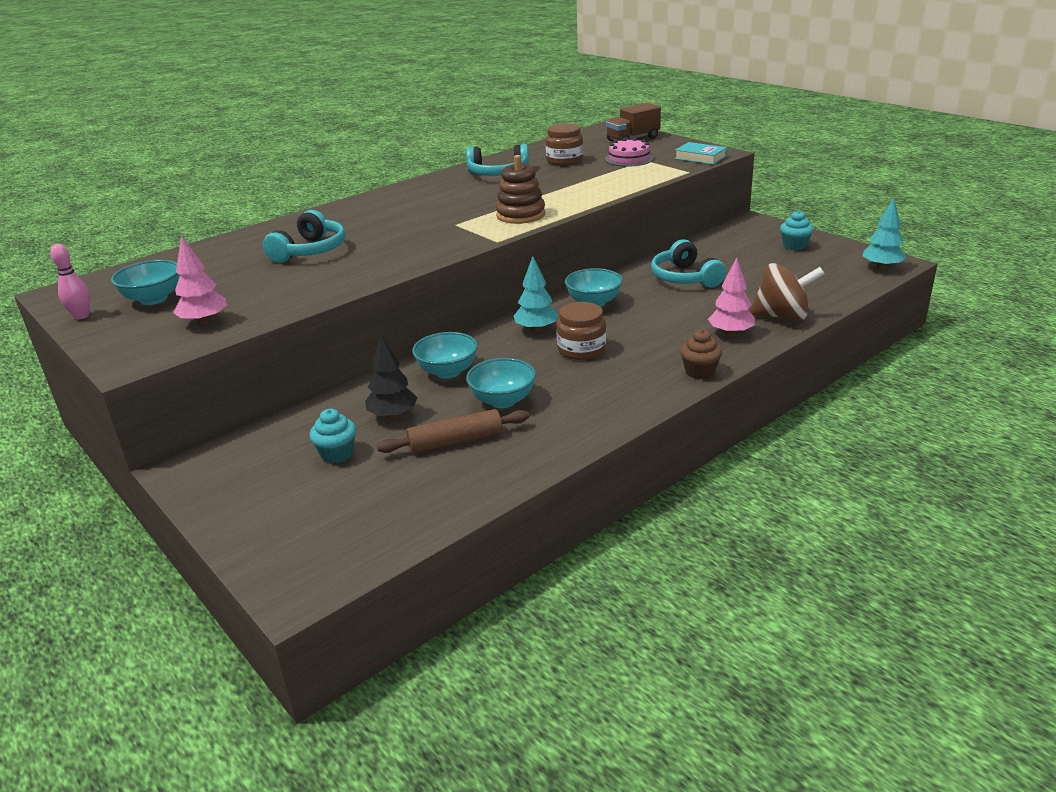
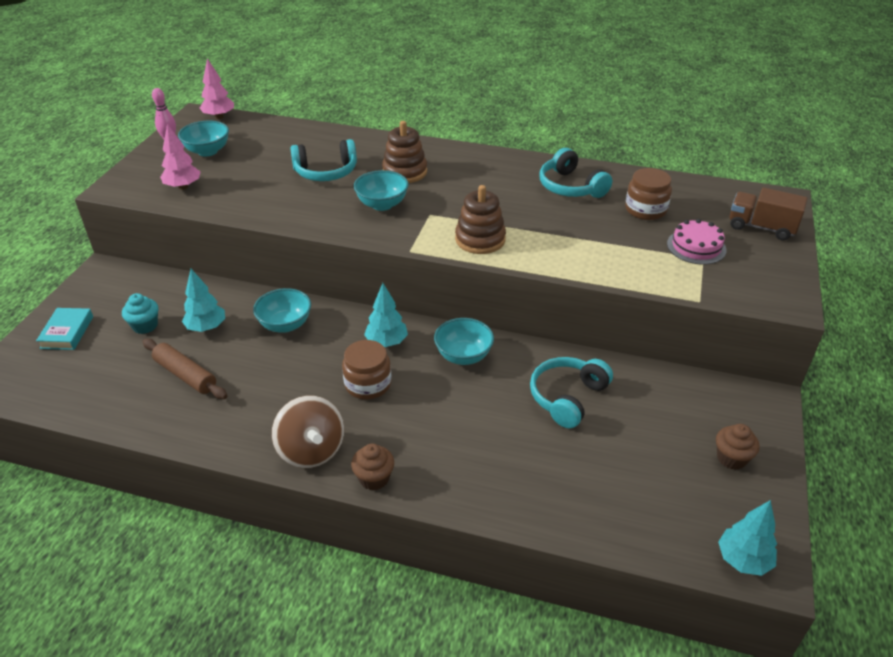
camera: 55 degrees right, 10 degrees up
black tree [365,334,418,420] -> turquoise tree [182,269,225,332]
turquoise bowl [466,358,536,408] -> turquoise bowl moved to [354,170,409,211]
turquoise book [675,142,727,165] -> turquoise book moved to [36,308,93,350]
pink tree [708,257,755,336] -> pink tree moved to [200,58,234,119]
brown spinning top [750,263,825,321] -> brown spinning top moved to [272,396,344,468]
turquoise cupcake [780,210,813,250] -> brown cupcake [716,424,760,470]
none -> brown stacking toy [382,121,427,183]

